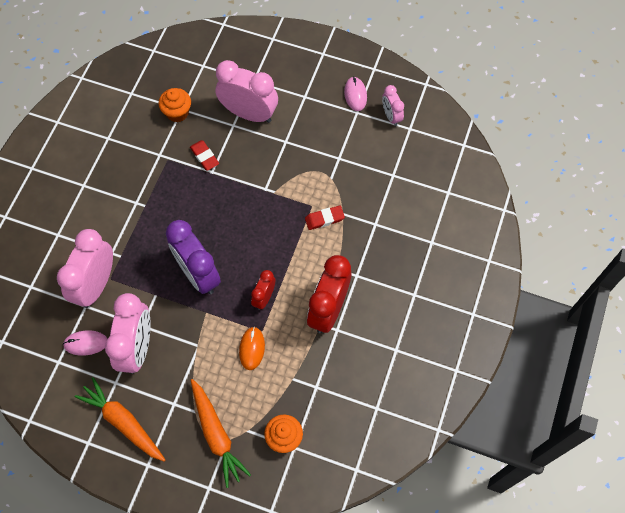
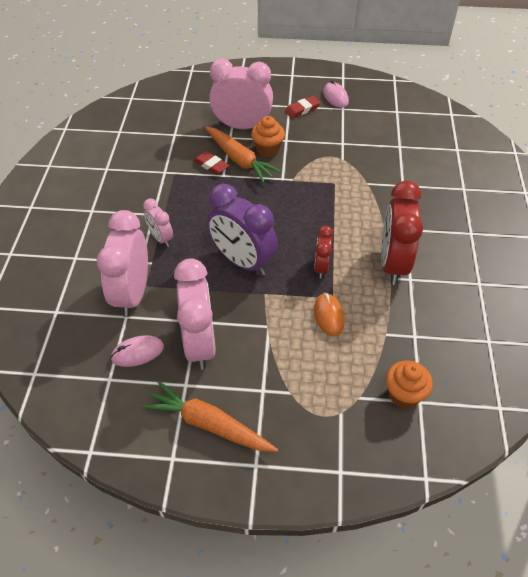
camera: 15 degrees left, 15 degrees down
orange cupcake [159,88,191,122] -> orange cupcake moved to [251,116,285,157]
orange carrot [191,379,251,488] -> orange carrot moved to [205,127,281,183]
red eraser [305,205,345,230] -> red eraser moved to [285,96,320,118]
pink clock [382,85,404,126] -> pink clock moved to [143,198,173,247]

